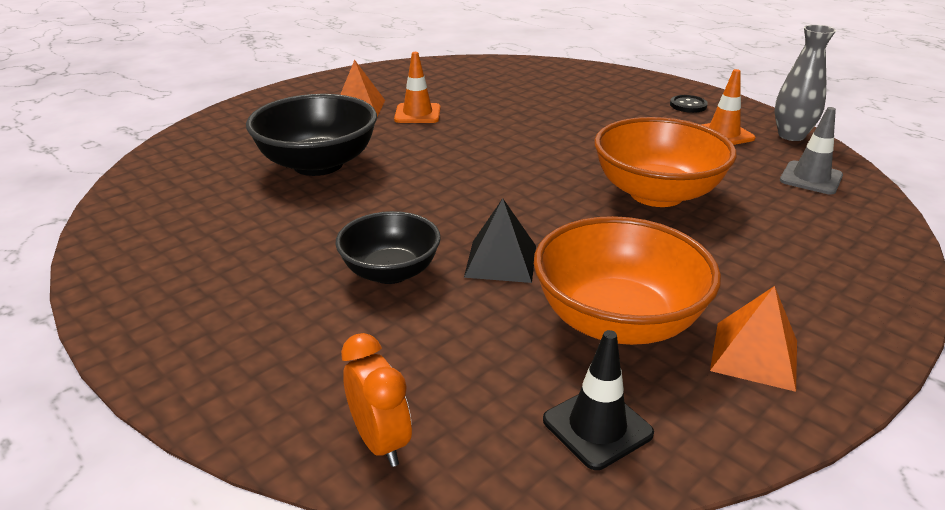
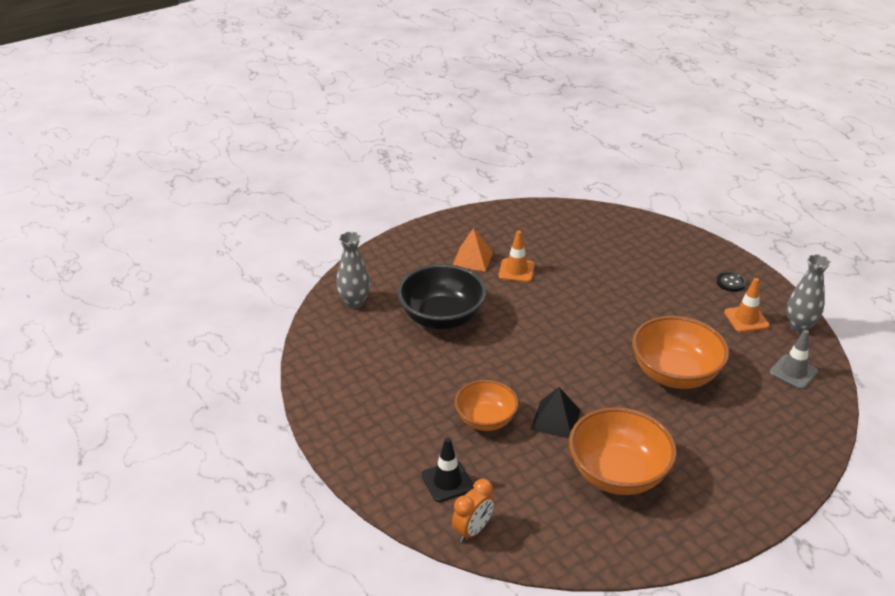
camera: 10 degrees right, 5 degrees up
black bowl [335,211,441,284] -> orange bowl [455,380,518,431]
orange clock [341,333,412,467] -> orange clock turned 60 degrees clockwise [452,479,495,542]
black traffic cone [543,330,654,470] -> black traffic cone moved to [422,438,474,502]
orange pyramid [710,286,797,392] -> none
none -> grey vase [336,232,370,309]

